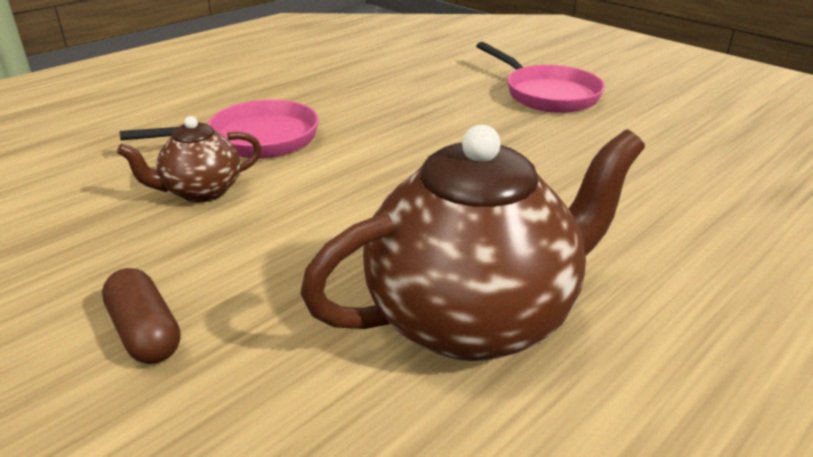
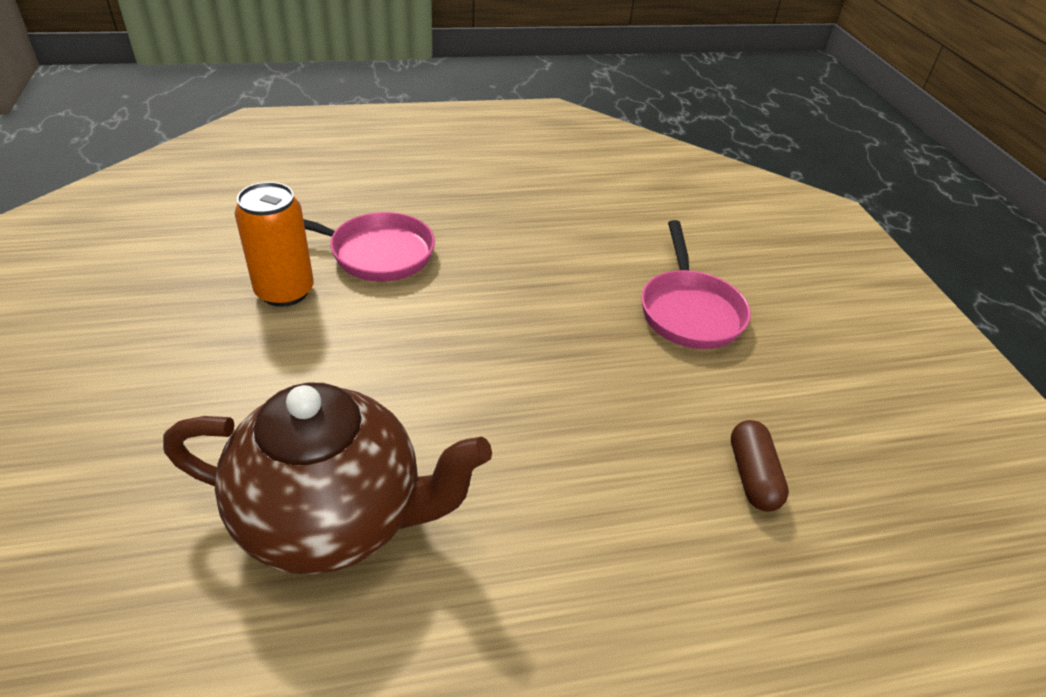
camera: 30 degrees right, 10 degrees up
brown capsule [102,268,181,364] -> brown capsule moved to [731,420,789,512]
brown teapot [117,116,262,202] -> orange can [235,182,314,307]

